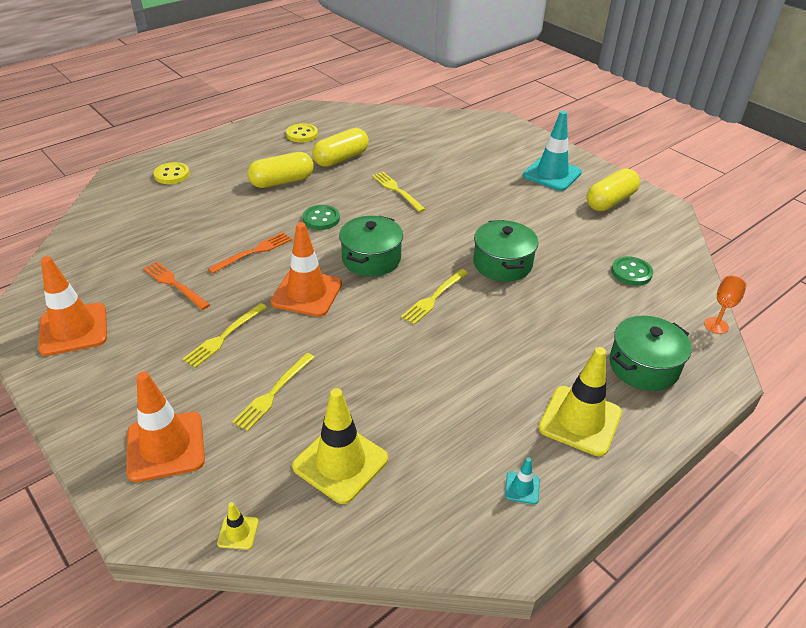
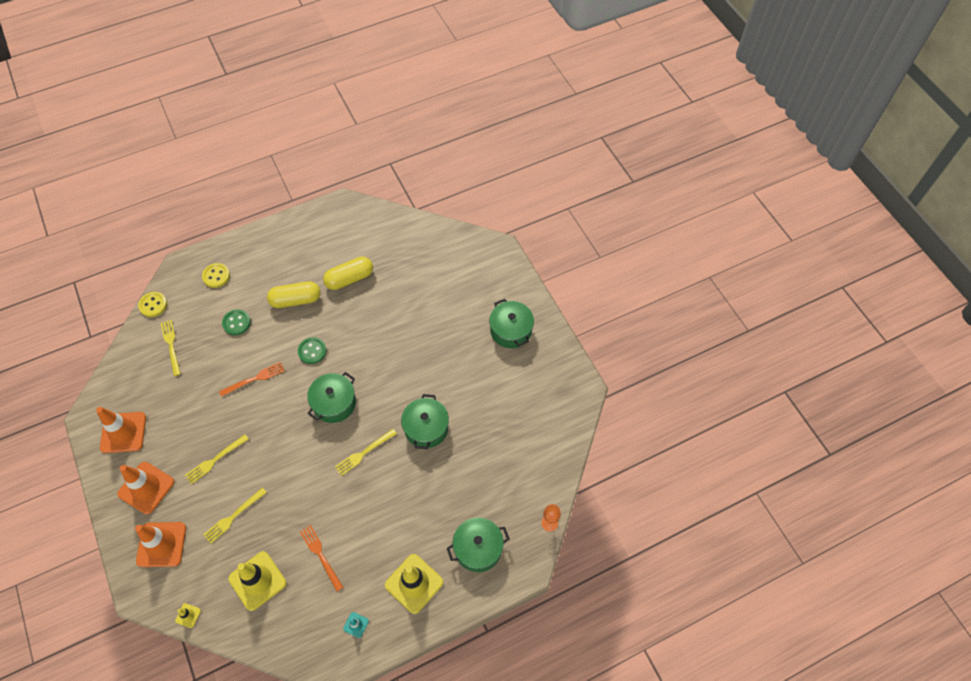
camera: 15 degrees right, 20 degrees up
orange fork [143,261,210,310] -> orange fork moved to [300,525,343,591]
orange traffic cone [271,222,342,317] -> orange traffic cone moved to [117,462,174,514]
yellow button [286,123,318,142] -> yellow button moved to [138,292,167,317]
yellow fork [372,172,426,212] -> yellow fork moved to [161,320,181,376]
turquoise traffic cone [523,111,582,191] -> green pot [489,299,534,348]
yellow capsule [587,168,640,211] -> none
green button [611,256,653,286] -> green button moved to [222,309,251,335]

